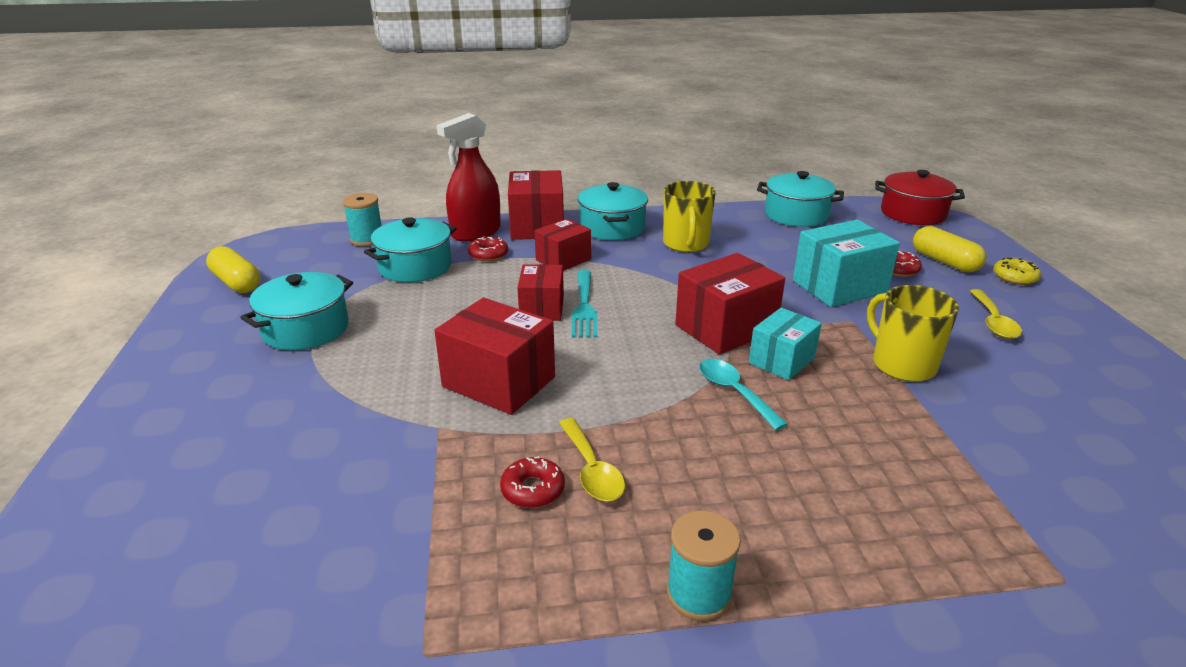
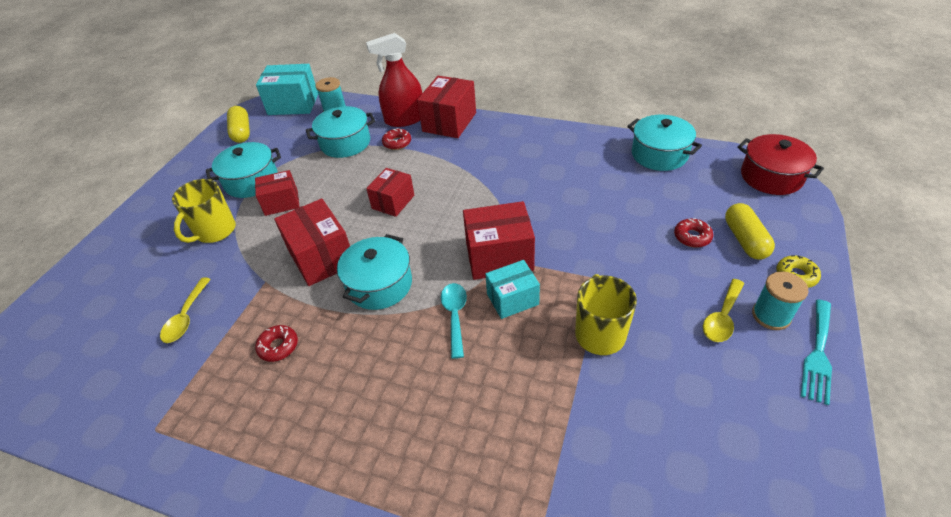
camera: 30 degrees right, 15 degrees up
red box [534,219,591,271] -> red box moved to [255,170,299,216]
yellow spoon [559,418,625,501] -> yellow spoon moved to [160,278,211,343]
turquoise fork [571,270,597,338] -> turquoise fork moved to [801,300,832,405]
turquoise pot [578,182,648,240] -> turquoise pot moved to [337,234,412,310]
yellow mug [663,181,716,252] -> yellow mug moved to [172,179,236,243]
turquoise spool [667,510,741,621] -> turquoise spool moved to [752,272,809,330]
turquoise box [793,220,900,307] -> turquoise box moved to [256,64,318,115]

